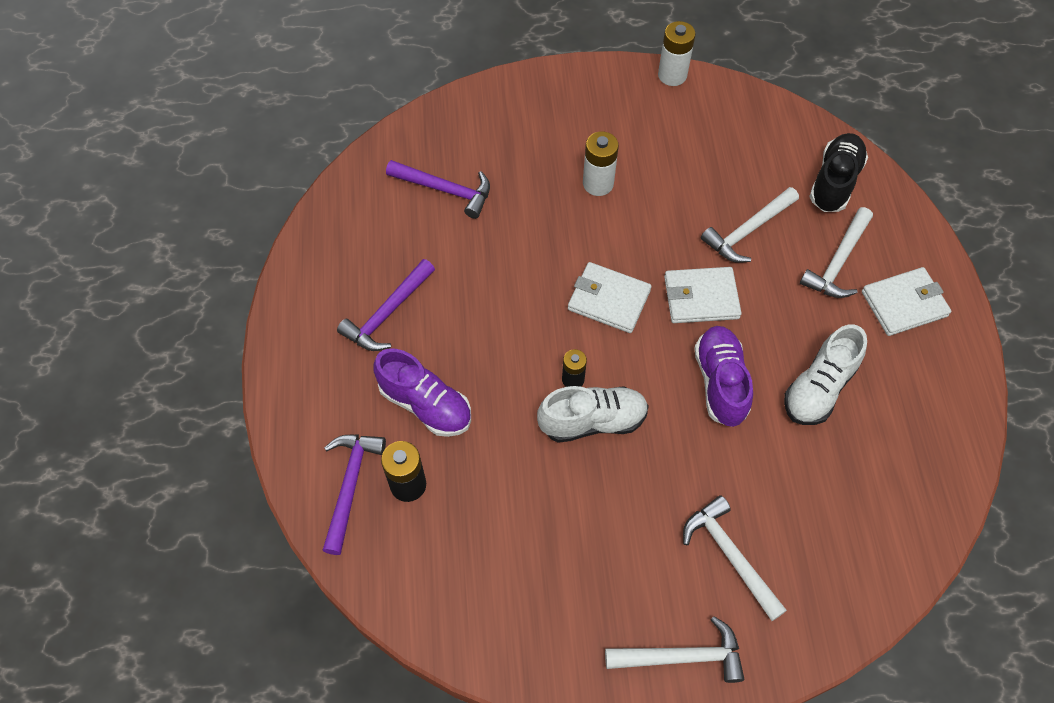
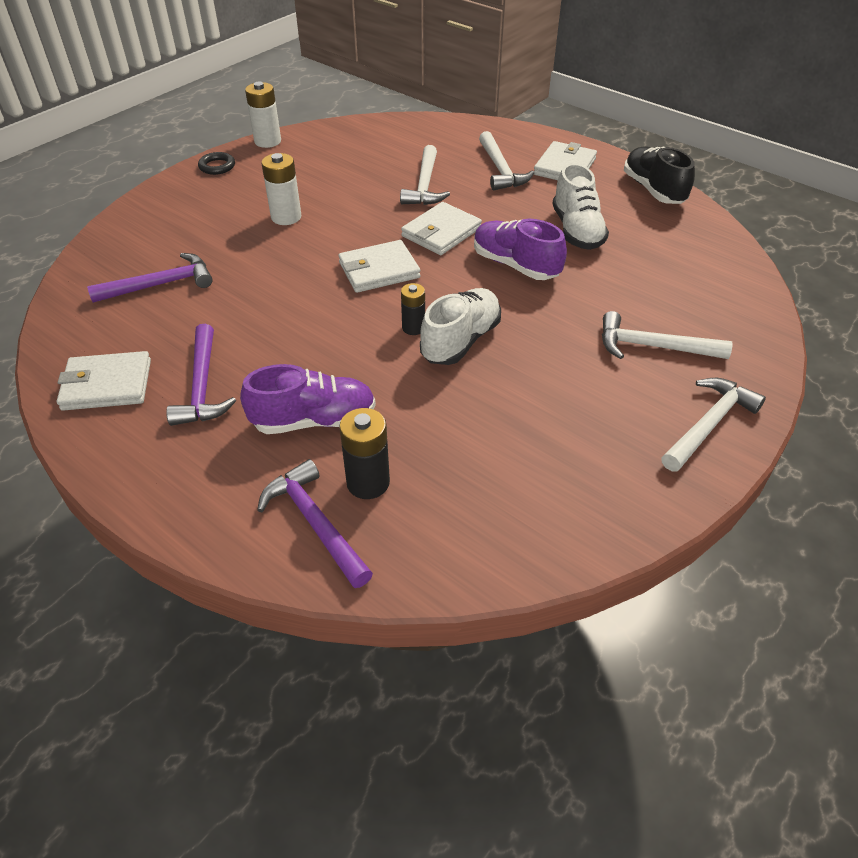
camera: 45 degrees left, 15 degrees down
black shoe [809,133,868,212] -> black shoe moved to [624,146,695,204]
none -> white wallet [57,351,151,411]
none -> black ring [198,152,235,175]

